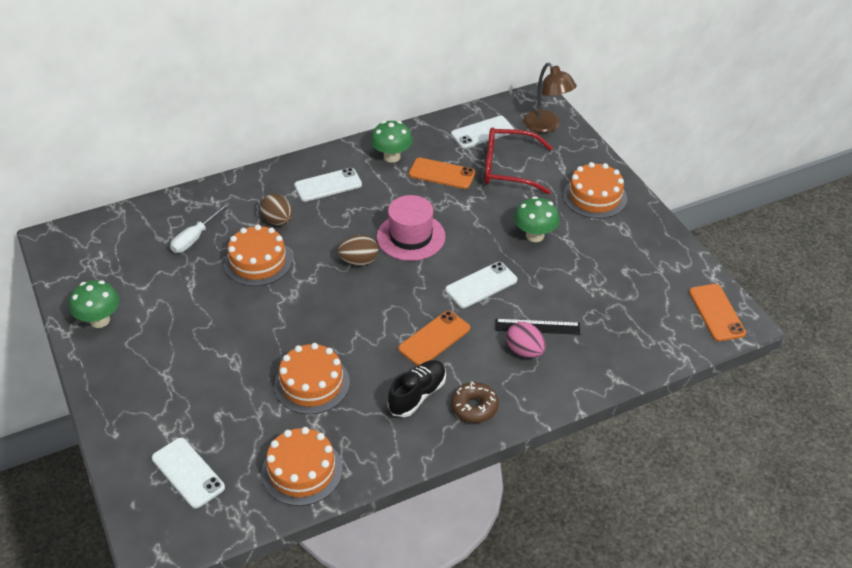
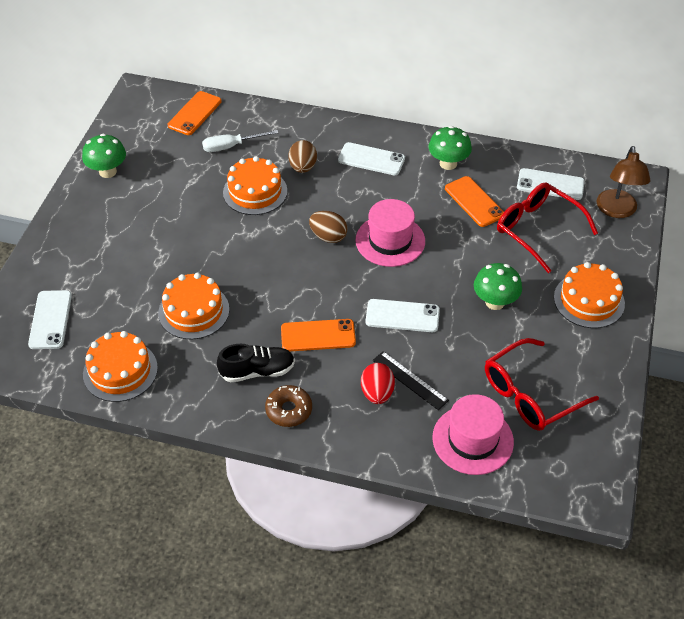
camera: 40 degrees right, 5 degrees up
pink egg [506,322,546,358] -> red egg [361,363,395,404]
orange phone [689,284,746,341] -> orange phone moved to [168,91,222,135]
none -> pink hat [433,394,514,475]
none -> red glasses [485,338,599,431]

